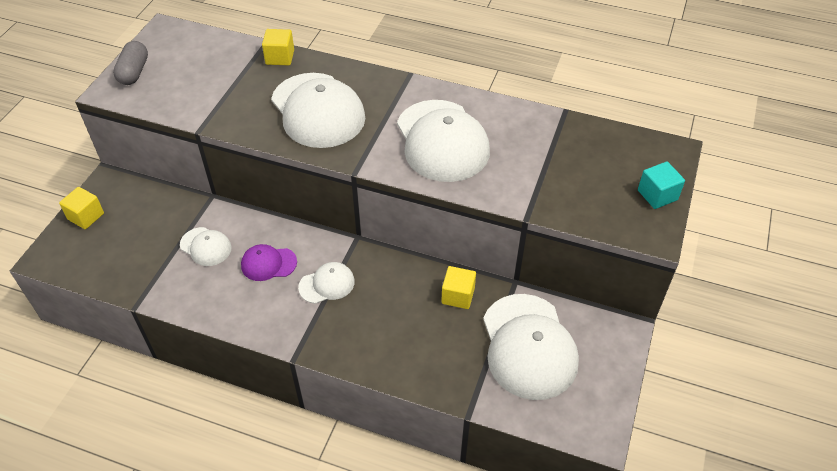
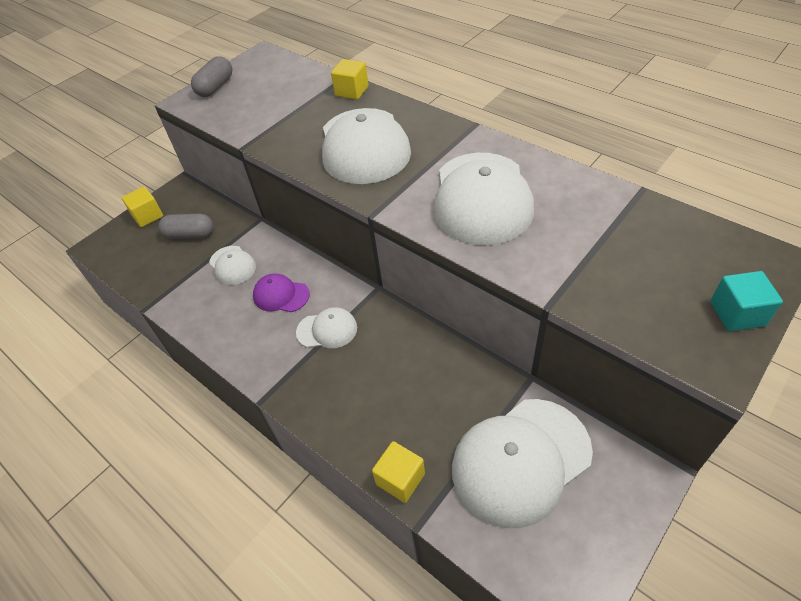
camera: 25 degrees right, 0 degrees up
yellow cube [441,266,476,309] -> yellow cube moved to [372,441,425,503]
white cap [483,294,579,400] -> white cap turned 45 degrees clockwise [452,399,593,528]
none -> grey capsule [158,214,213,239]

